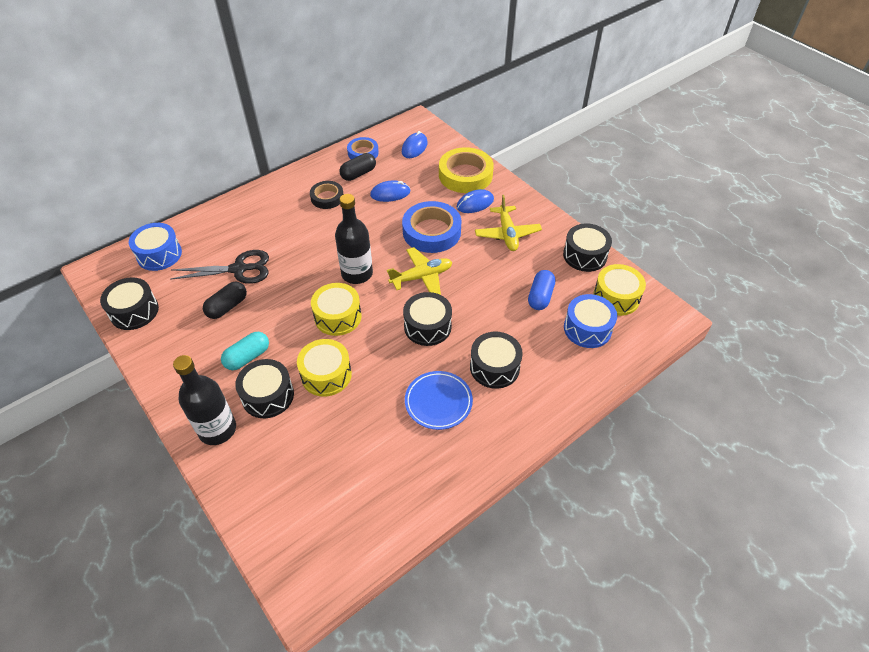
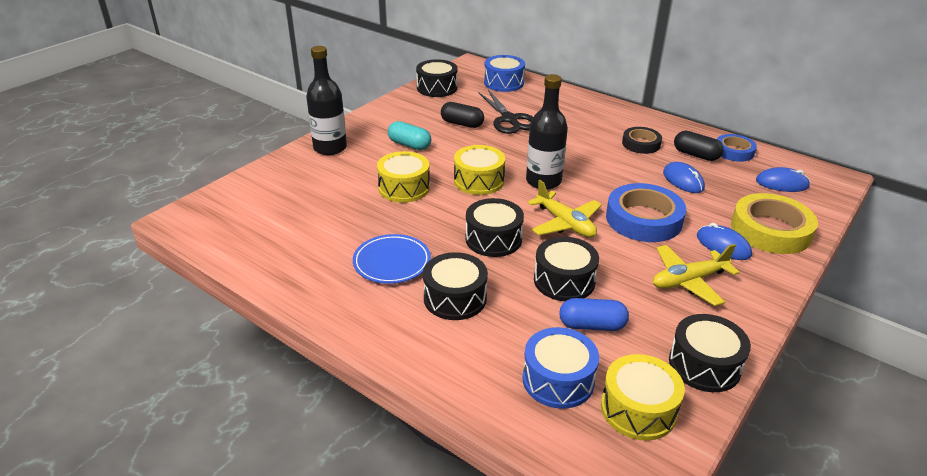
camera: 75 degrees right, 15 degrees down
black drum [235,359,294,418] -> black drum moved to [534,237,599,301]

